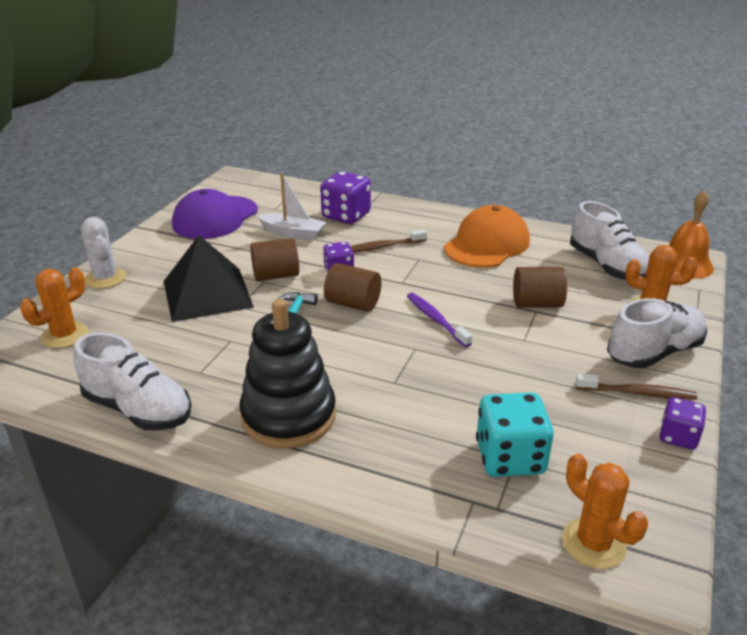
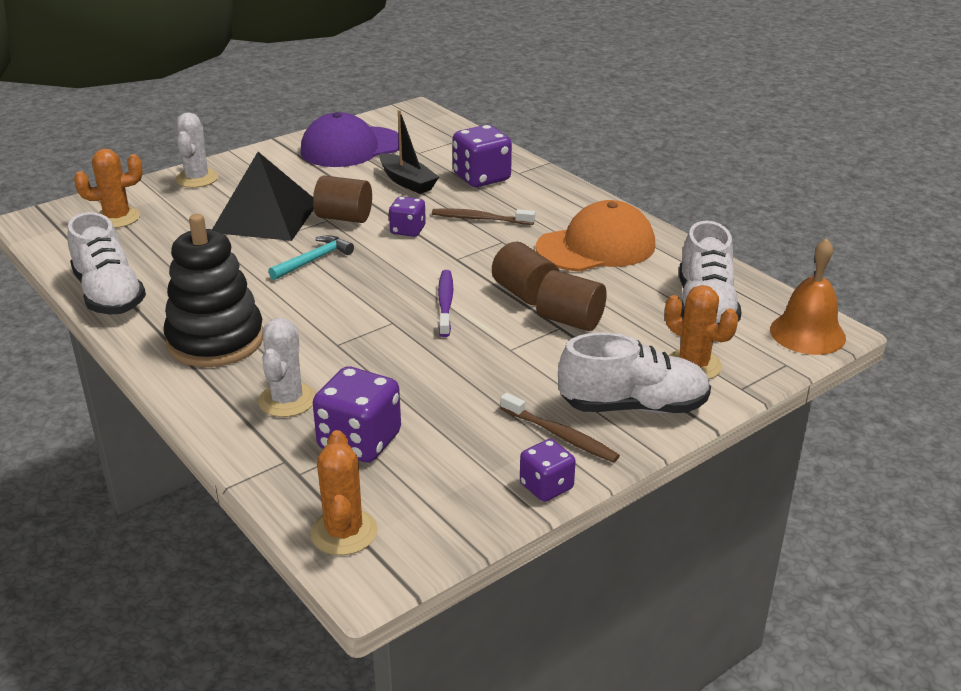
camera: 30 degrees right, 0 degrees up
white boat [257,173,326,240] -> black boat [379,110,439,194]
brown cylinder [324,263,381,312] -> brown cylinder moved to [492,242,559,306]
turquoise dice [476,393,554,477] -> purple dice [313,367,401,463]
none -> white cactus [258,318,316,417]

